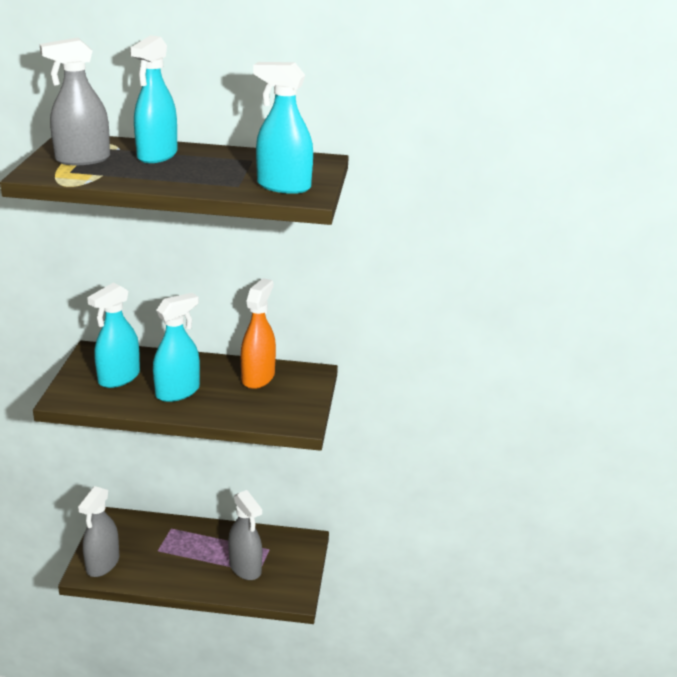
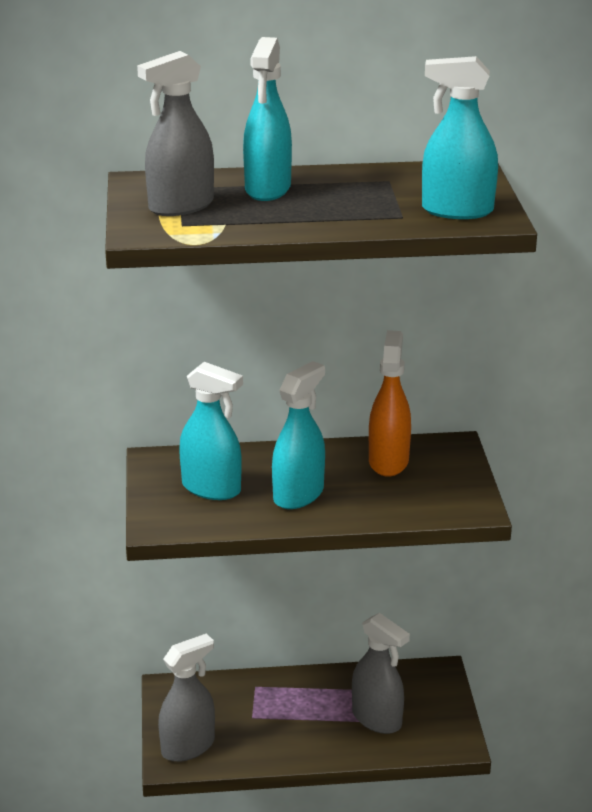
camera: 10 degrees left, 0 degrees up
grey spray bottle [78,486,119,577] -> grey spray bottle turned 135 degrees counterclockwise [158,634,215,762]
turquoise spray bottle [87,283,140,388] -> turquoise spray bottle turned 90 degrees counterclockwise [179,362,243,500]

